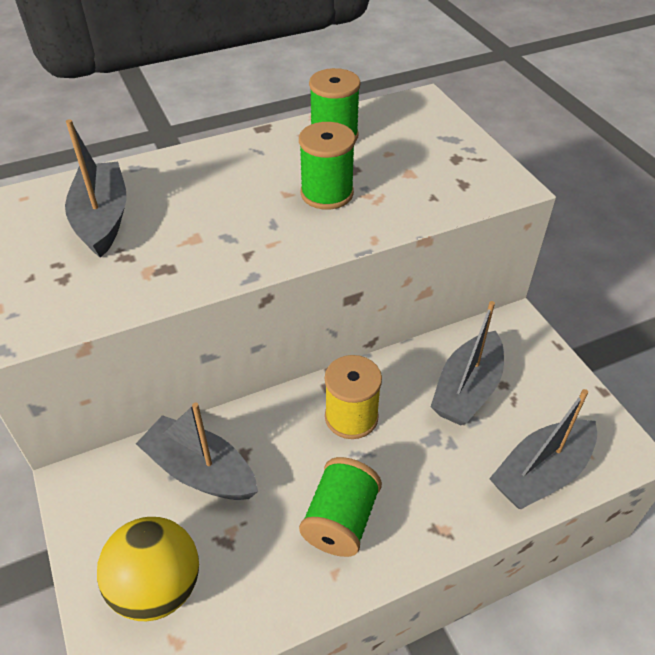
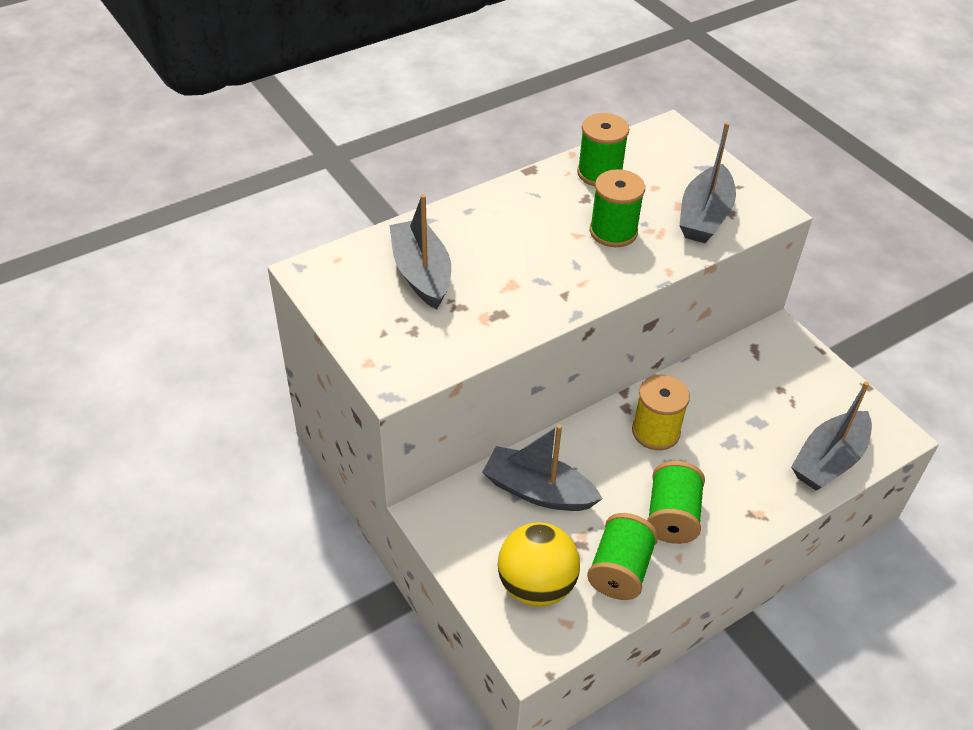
camera: 10 degrees left, 0 degrees up
grey boat [431,301,504,426] -> grey boat moved to [679,122,736,243]
none -> green spool [587,513,658,600]

